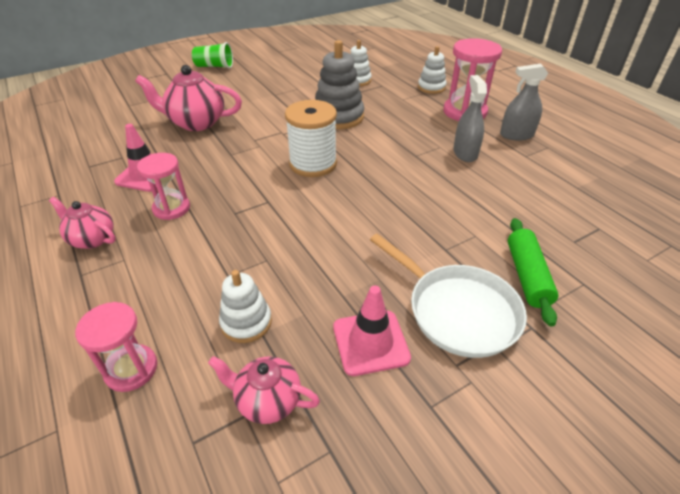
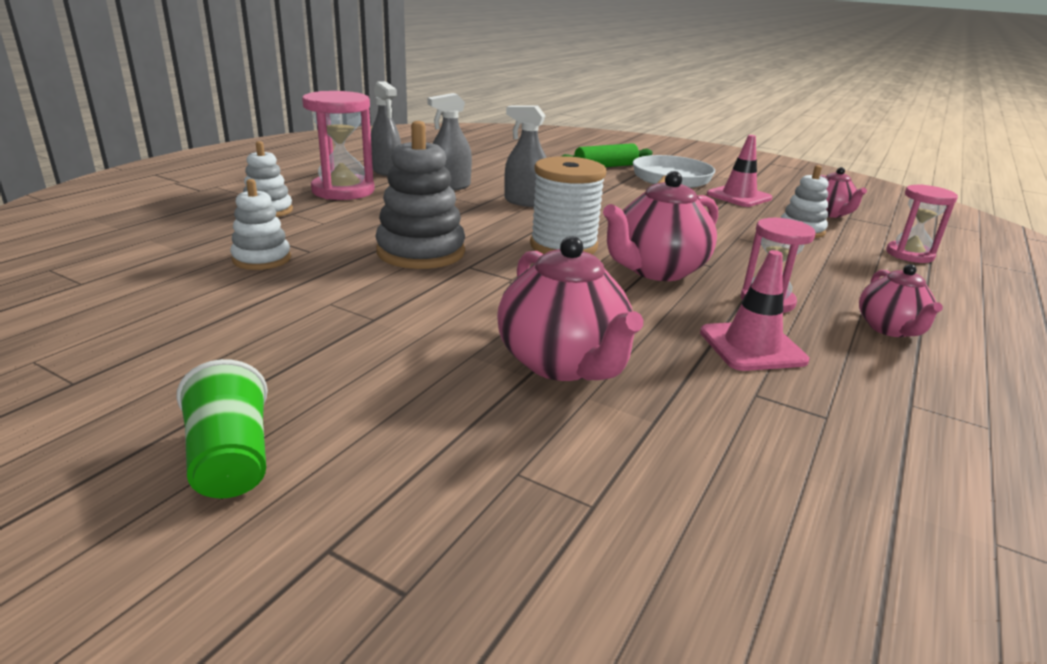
camera: 120 degrees left, 15 degrees down
none -> grey spray bottle [504,106,547,207]
none -> pink teapot [603,171,718,281]

